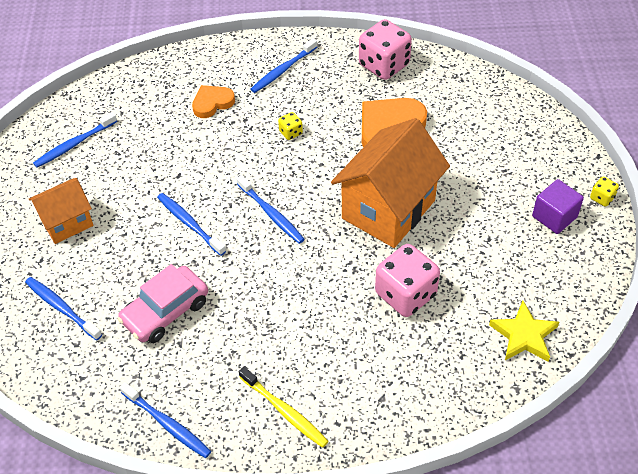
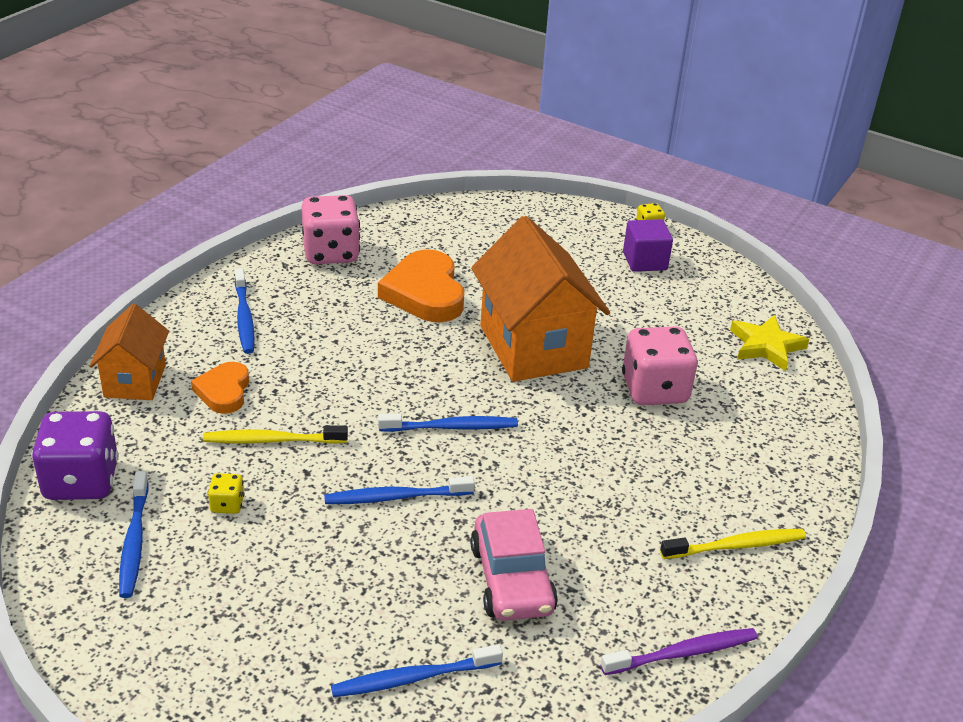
camera: 60 degrees left, 15 degrees down
orange house [29,178,94,244] -> orange house moved to [90,304,169,400]
blue toothbrush [120,382,211,458] -> purple toothbrush [600,628,758,675]
yellow dice [278,112,303,140] -> yellow dice moved to [208,473,245,514]
none -> purple dice [31,411,119,500]
none -> yellow toothbrush [203,425,348,444]

